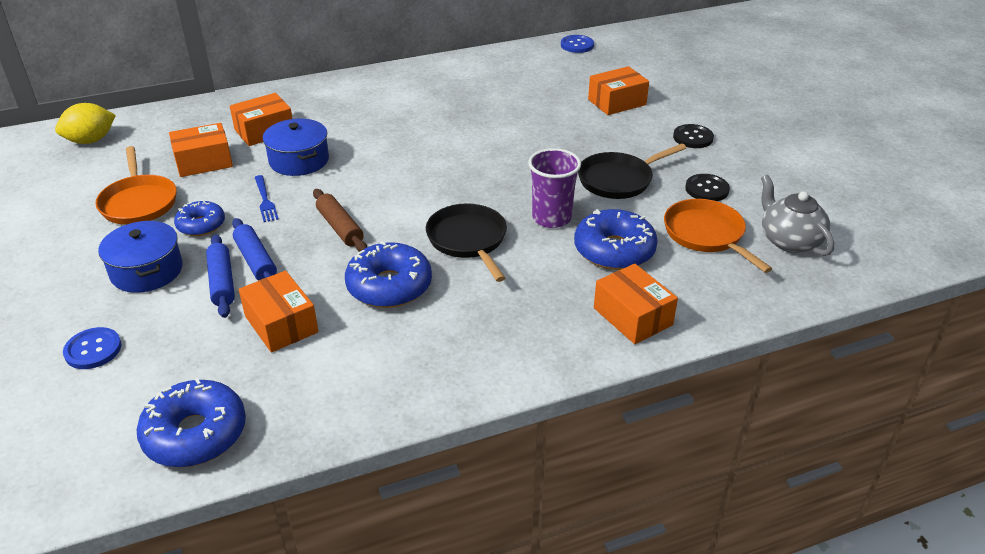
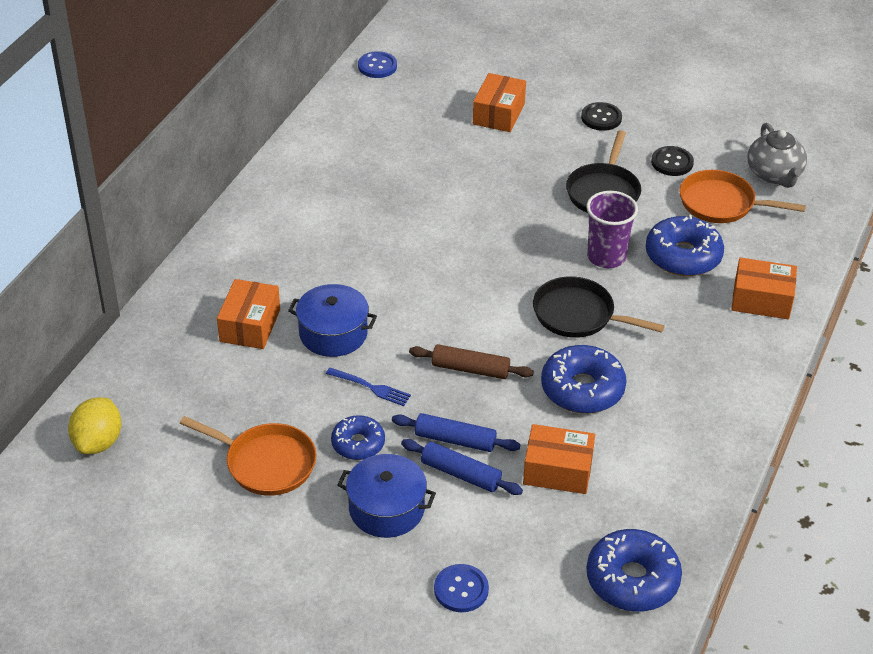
camera: 45 degrees left, 5 degrees up
orange box [169,123,233,177] -> none
grey teapot [761,175,834,256] -> grey teapot turned 120 degrees counterclockwise [747,123,807,188]

